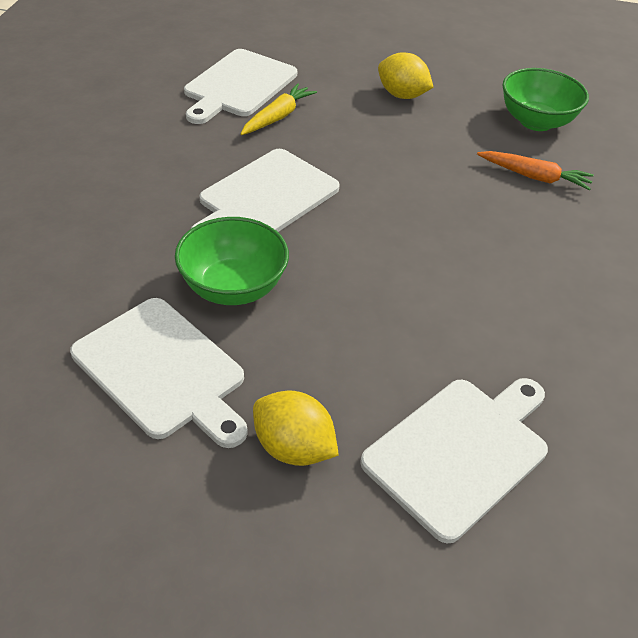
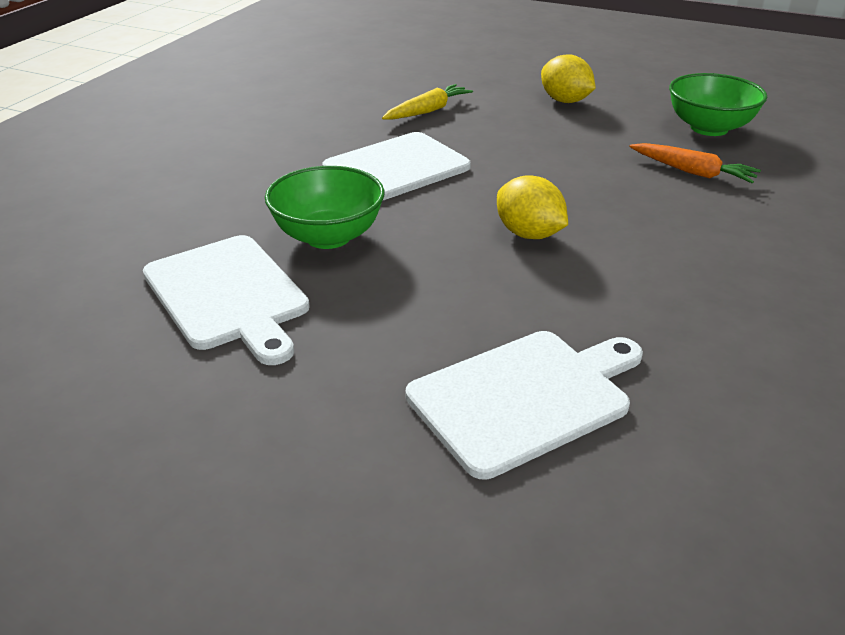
camera: 15 degrees right, 10 degrees down
white cutting board [184,49,297,124] -> none
yellow lemon [253,390,339,466] -> yellow lemon moved to [497,175,568,239]

